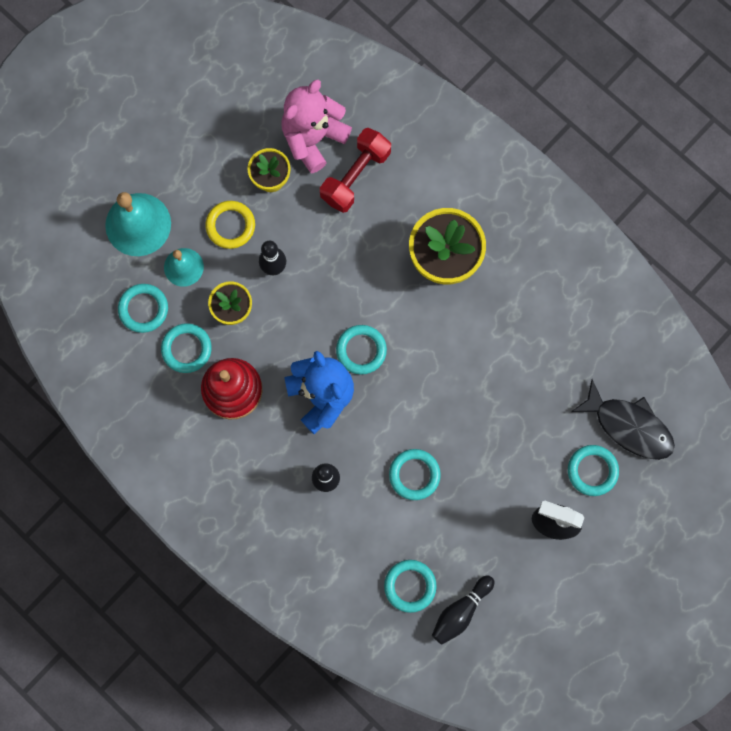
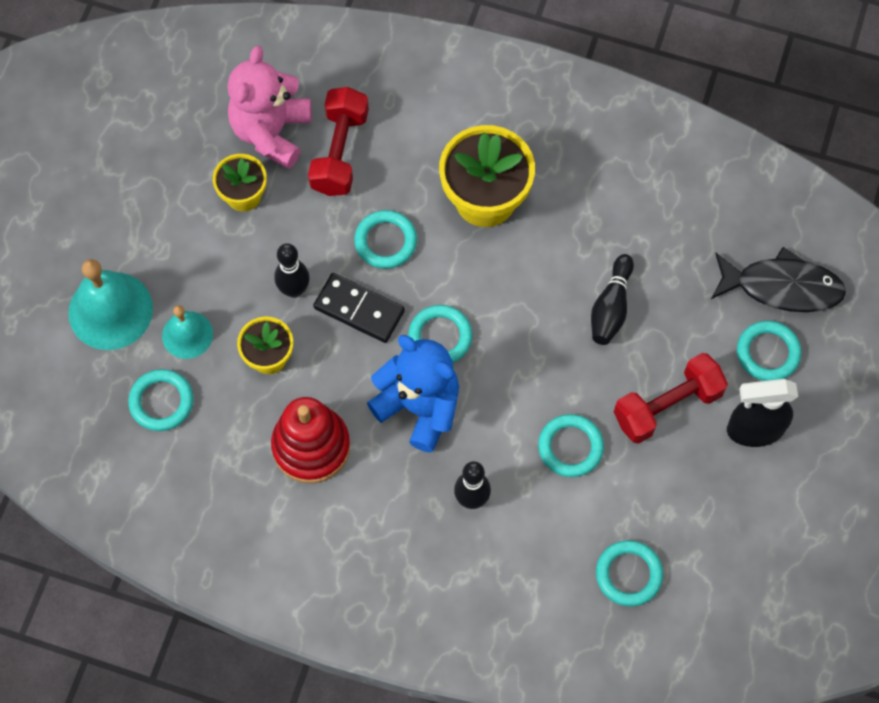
camera: 25 degrees left, 10 degrees down
turquoise ring [161,323,212,373] -> turquoise ring moved to [354,210,417,269]
yellow ring [205,201,255,249] -> none
black bowling pin [432,575,495,644] -> black bowling pin moved to [591,254,634,345]
none -> black domino [313,273,405,343]
none -> red dumbbell [614,353,728,444]

